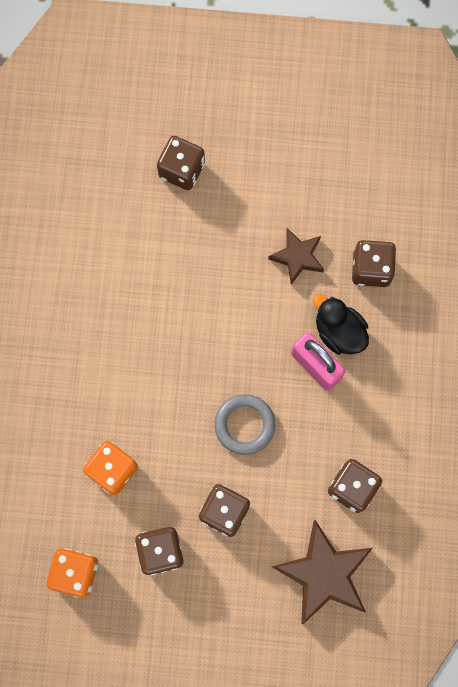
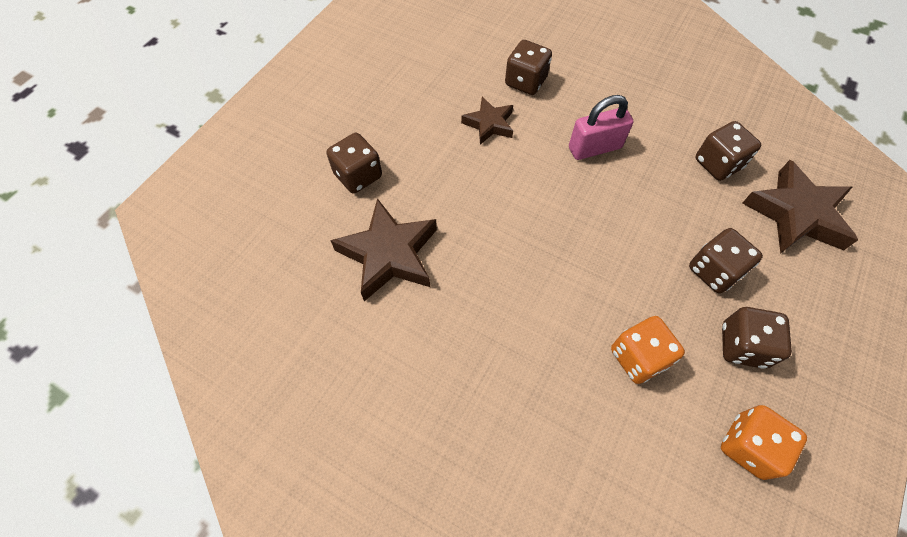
camera: 65 degrees left, 15 degrees down
grey ring [214,394,275,455] -> none
black duck [313,294,369,355] -> none
none -> brown star [330,198,437,301]

